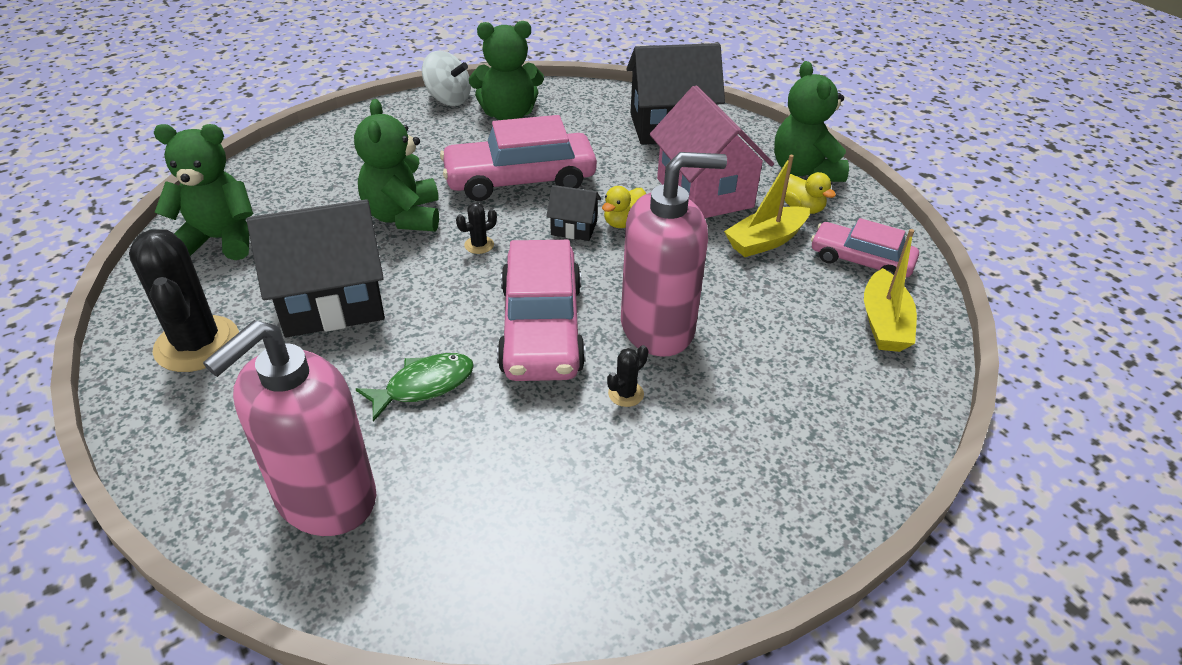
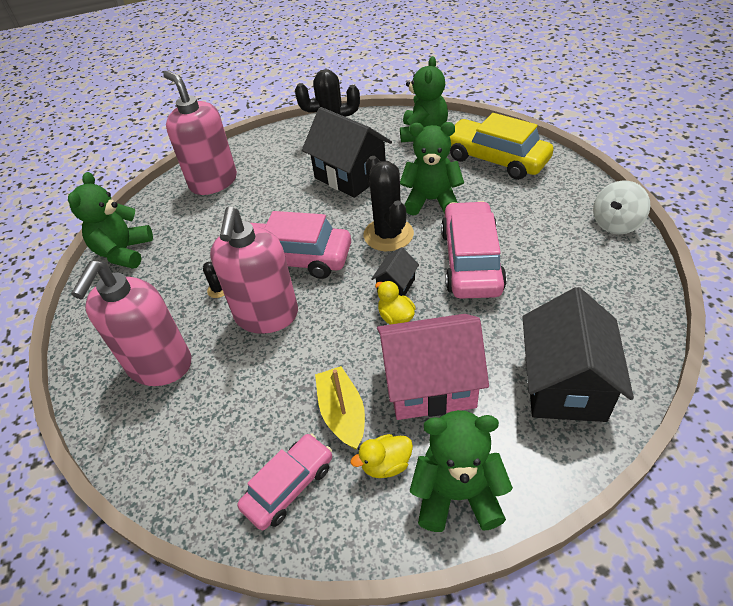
camera: 110 degrees right, 5 degrees up
black house [247,199,385,337] -> black house turned 45 degrees counterclockwise [302,107,392,198]
green fish [356,353,474,422] -> none
black cactus [456,202,497,254] -> black cactus [364,156,414,251], size x2.39
green teddy bear [469,21,544,120] -> green teddy bear moved to [68,172,153,269]
yellow boat [864,229,917,352] -> none
none -> pink soap dispenser [71,261,191,386]
none -> yellow car [450,113,554,180]

